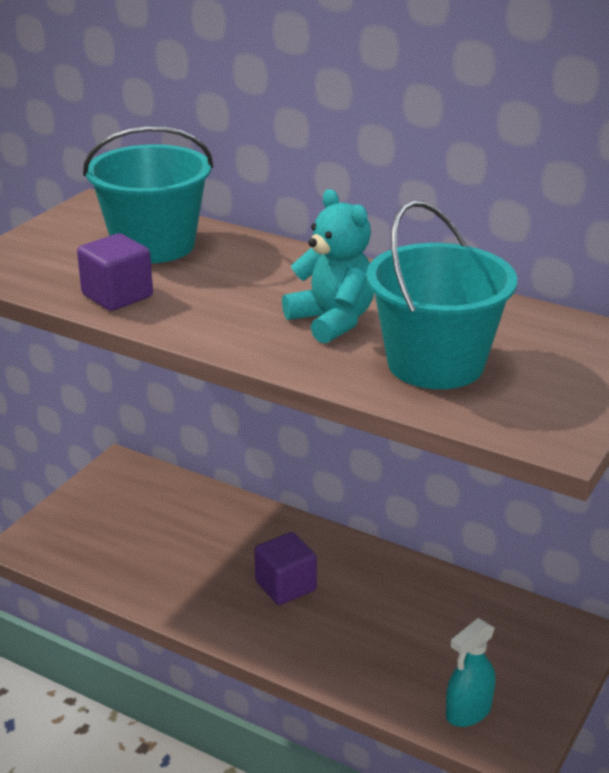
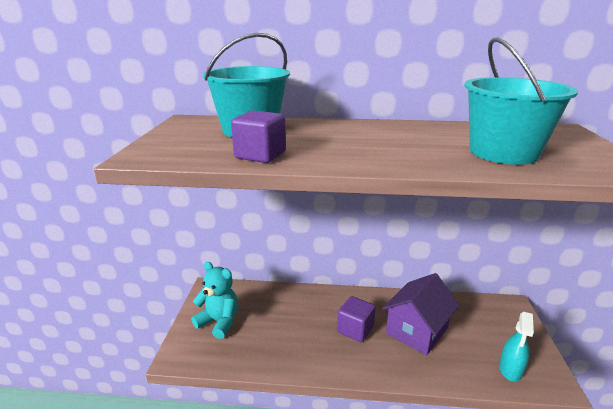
camera: 25 degrees left, 5 degrees down
turquoise teddy bear [282,189,374,344] -> turquoise teddy bear moved to [191,262,238,339]
none -> purple house [382,273,459,355]

